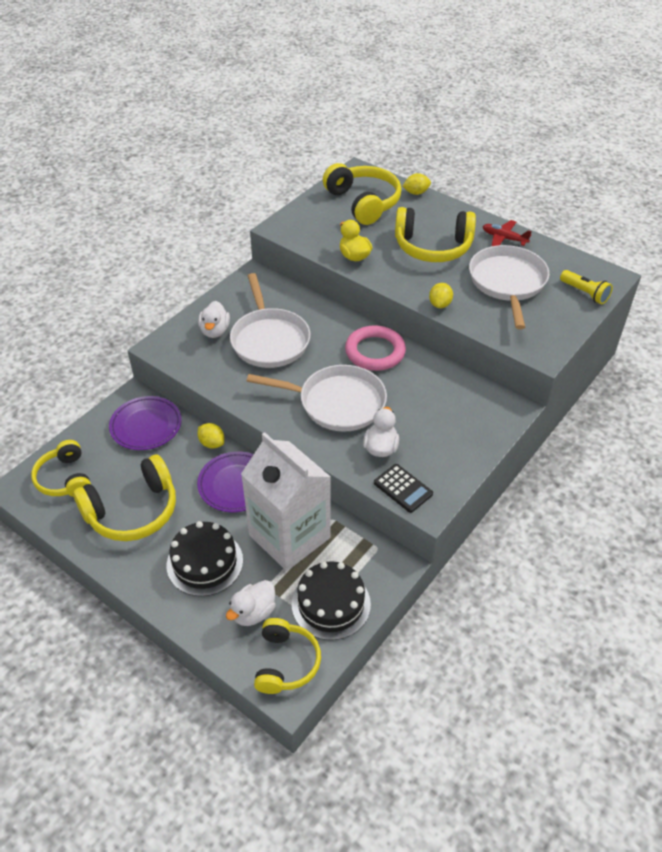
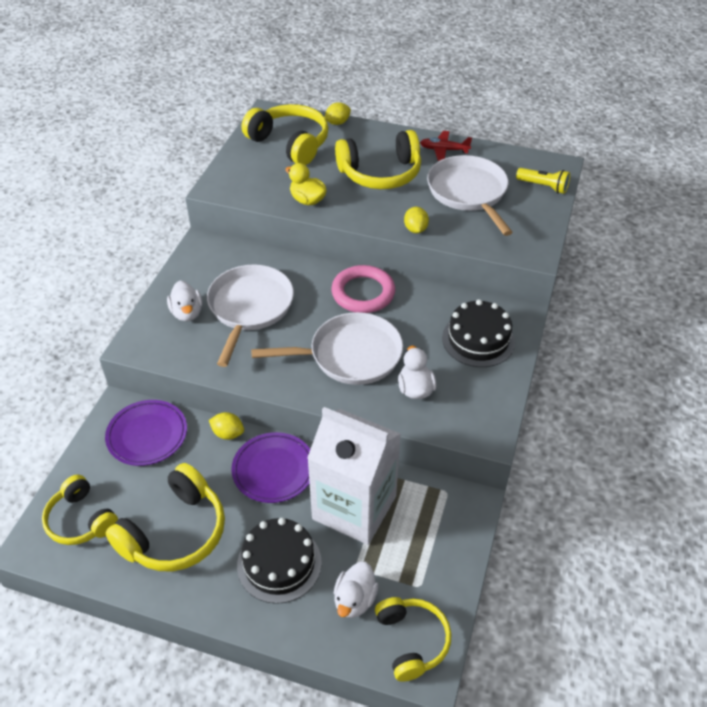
camera: 20 degrees left, 0 degrees up
white pan [230,273,310,368] -> white pan turned 135 degrees counterclockwise [207,265,294,367]
black cake [292,561,371,640] -> black cake moved to [442,299,515,367]
black calculator [374,464,433,513] -> none

